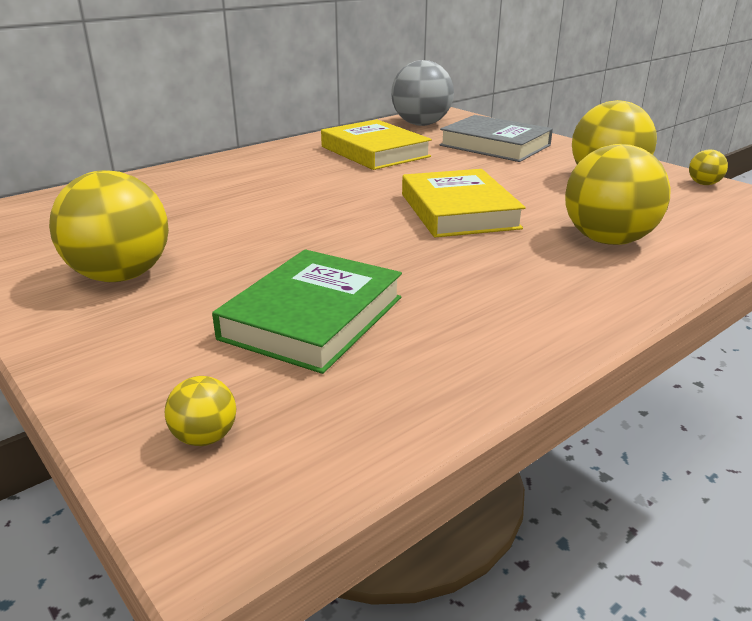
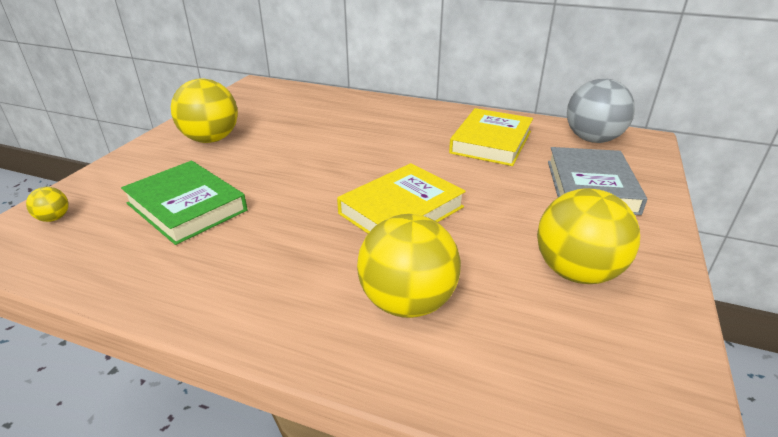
camera: 60 degrees right, 5 degrees up
green book [212,249,402,374] -> green book turned 45 degrees clockwise [121,161,247,245]
yellow ball [689,150,728,185] -> none

